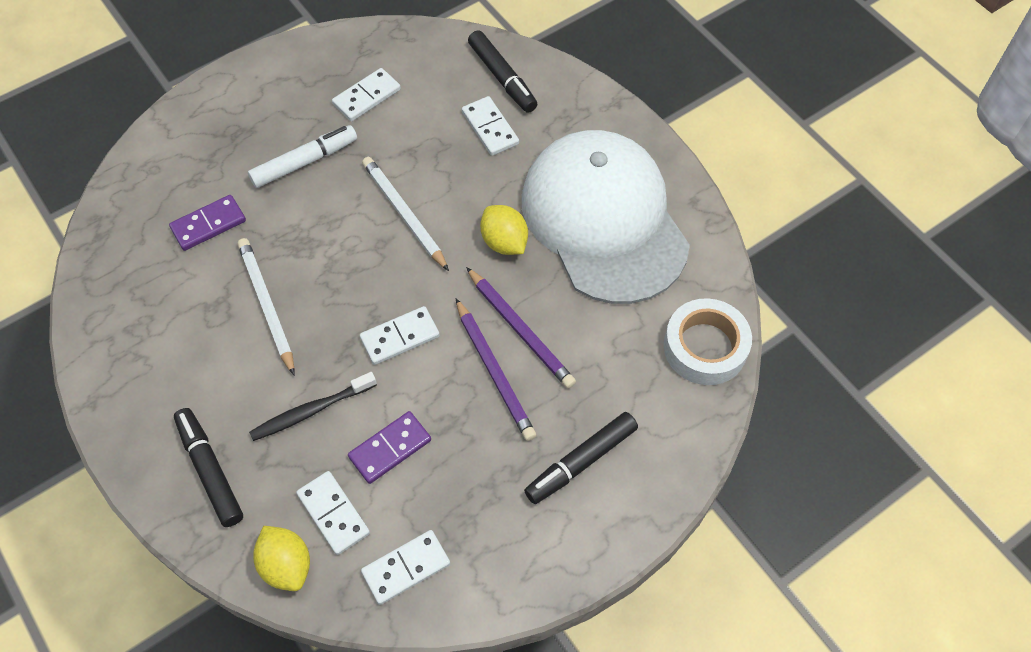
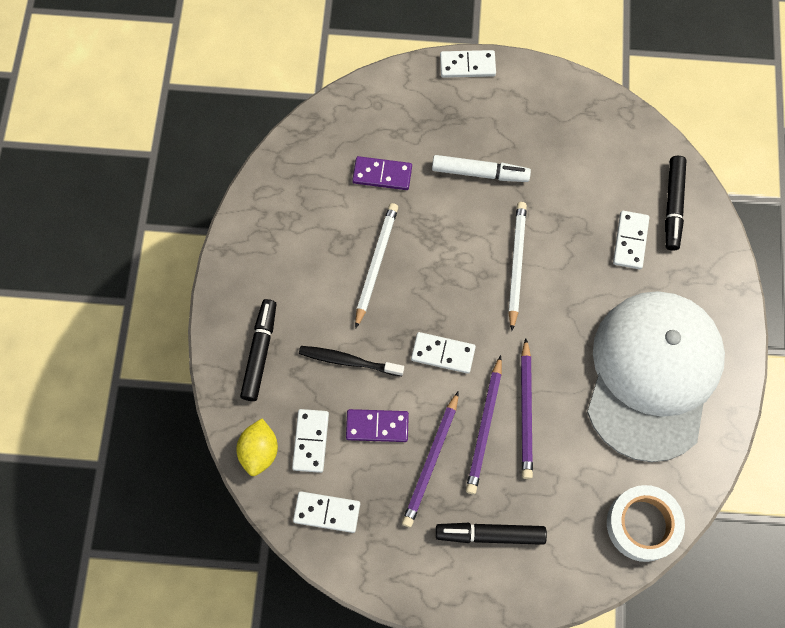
camera: 40 degrees right, 10 degrees up
white domino [332,68,401,121] -> white domino moved to [440,50,496,78]
yellow lemon [480,205,528,255] -> none
none -> purple pencil [402,391,459,527]

